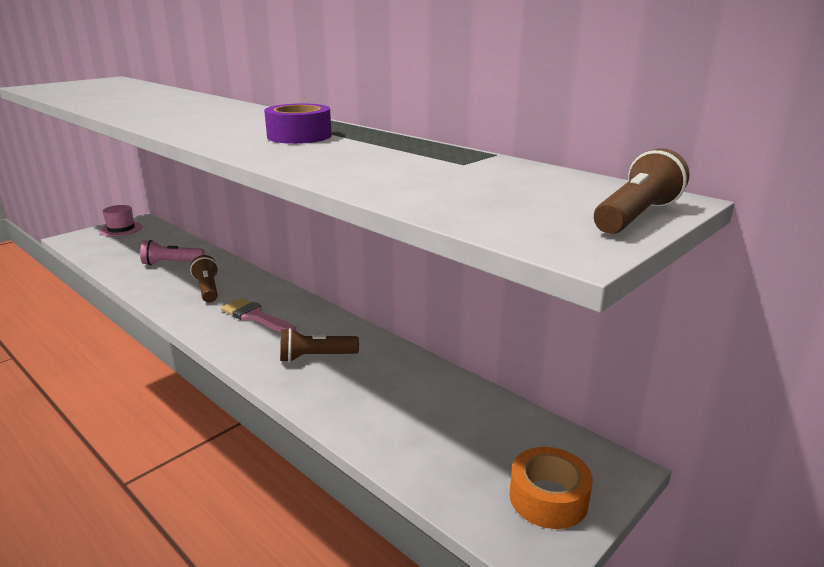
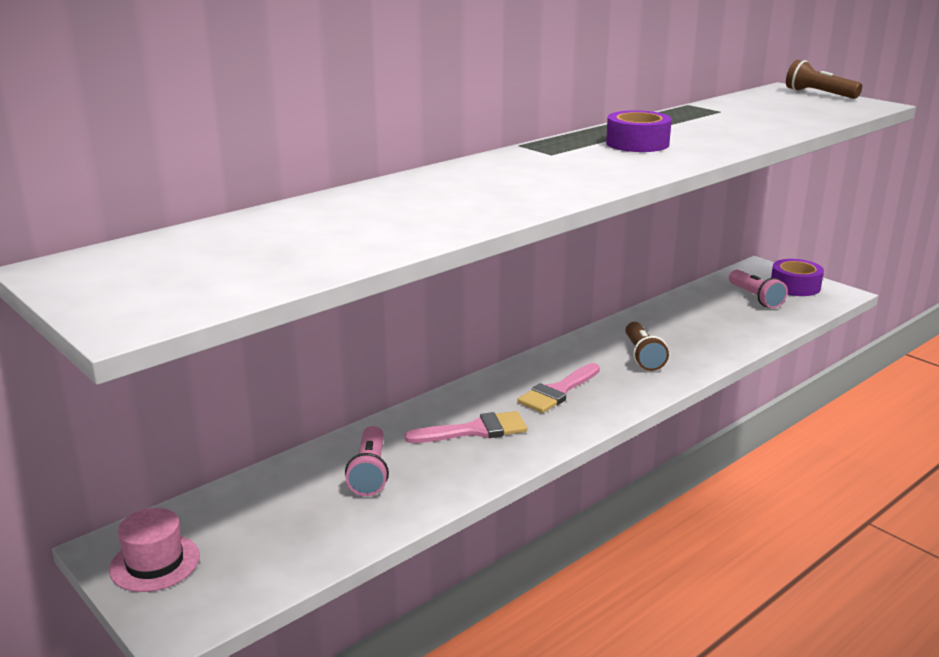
camera: 85 degrees left, 0 degrees up
brown flashlight [190,255,219,303] -> pink brush [405,411,527,443]
orange tape [510,447,593,529] -> purple tape [771,259,824,296]
none -> pink flashlight [729,270,788,308]

